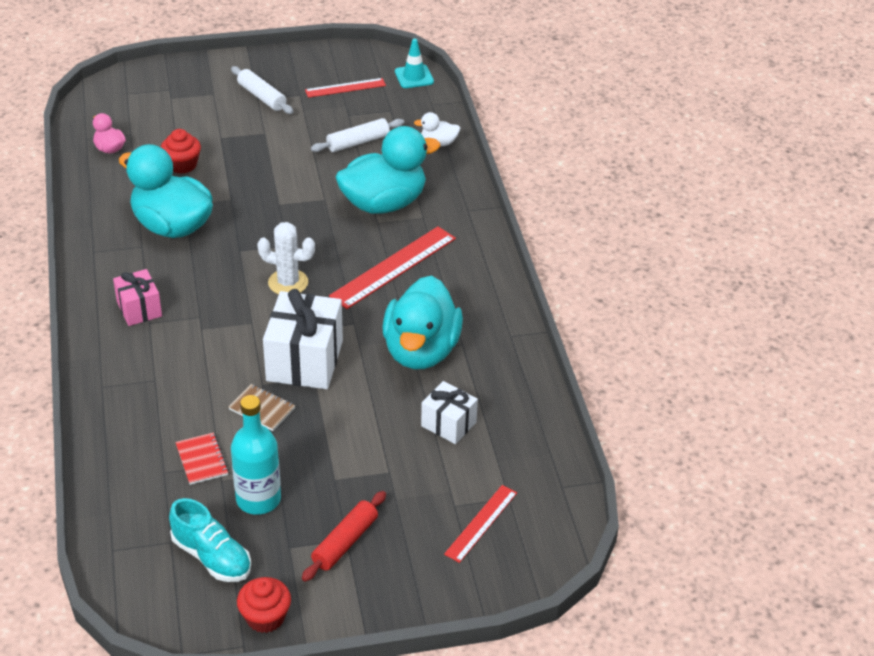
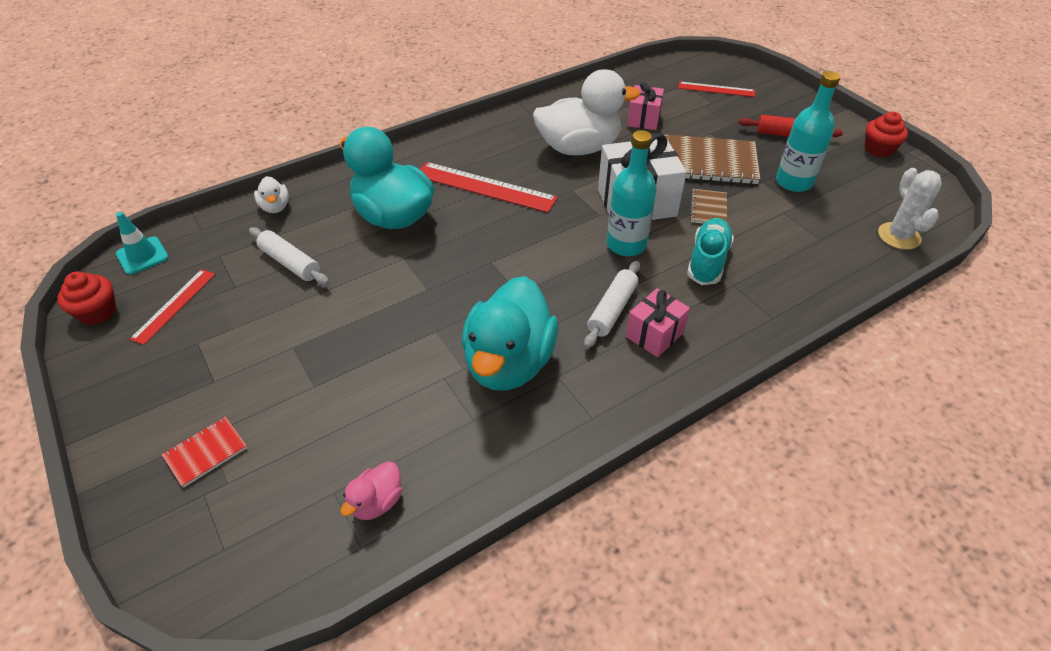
camera: 110 degrees left, 5 degrees up
red cupcake [161,129,201,174] -> red cupcake moved to [57,271,116,325]
turquoise shoe [169,498,251,582] -> turquoise shoe moved to [687,218,734,285]
red notebook [175,433,229,485] -> red notebook moved to [162,417,247,488]
white rolling pin [231,66,293,114] -> white rolling pin moved to [584,261,640,348]
white cactus [257,222,315,294] -> white cactus moved to [878,168,942,250]
red ruler [305,78,386,98] -> red ruler turned 60 degrees clockwise [130,269,215,345]
turquoise duck [382,276,463,369] -> white duck [533,69,640,156]
white gift [421,381,478,444] -> pink gift [627,82,664,130]
none -> turquoise bottle [607,130,657,256]
none -> brown notebook [664,134,760,184]

